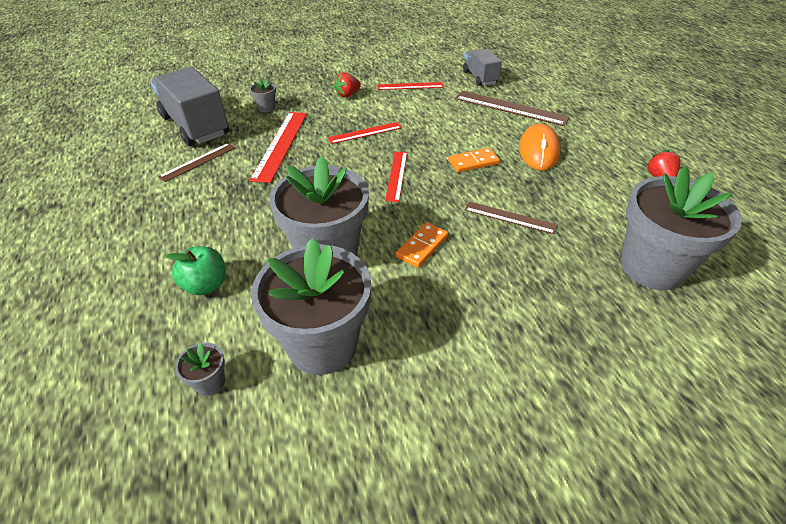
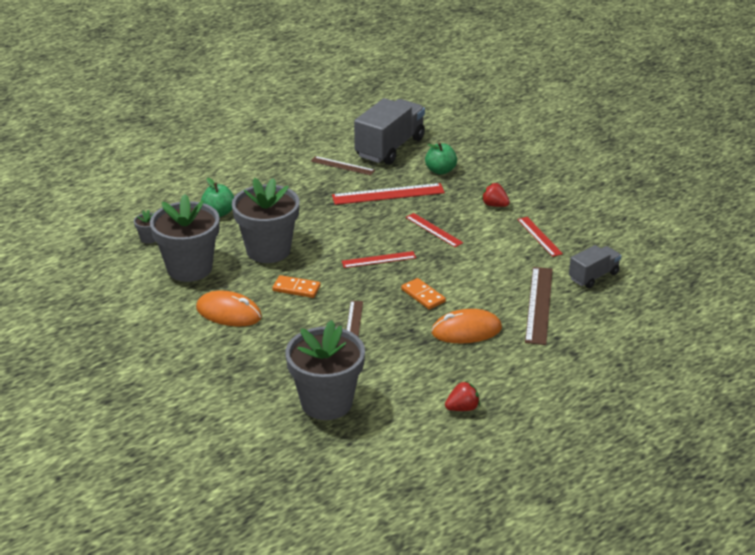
camera: 70 degrees right, 10 degrees down
grey flower pot [250,78,276,112] -> green apple [425,143,457,175]
none -> orange mouse [196,291,262,326]

